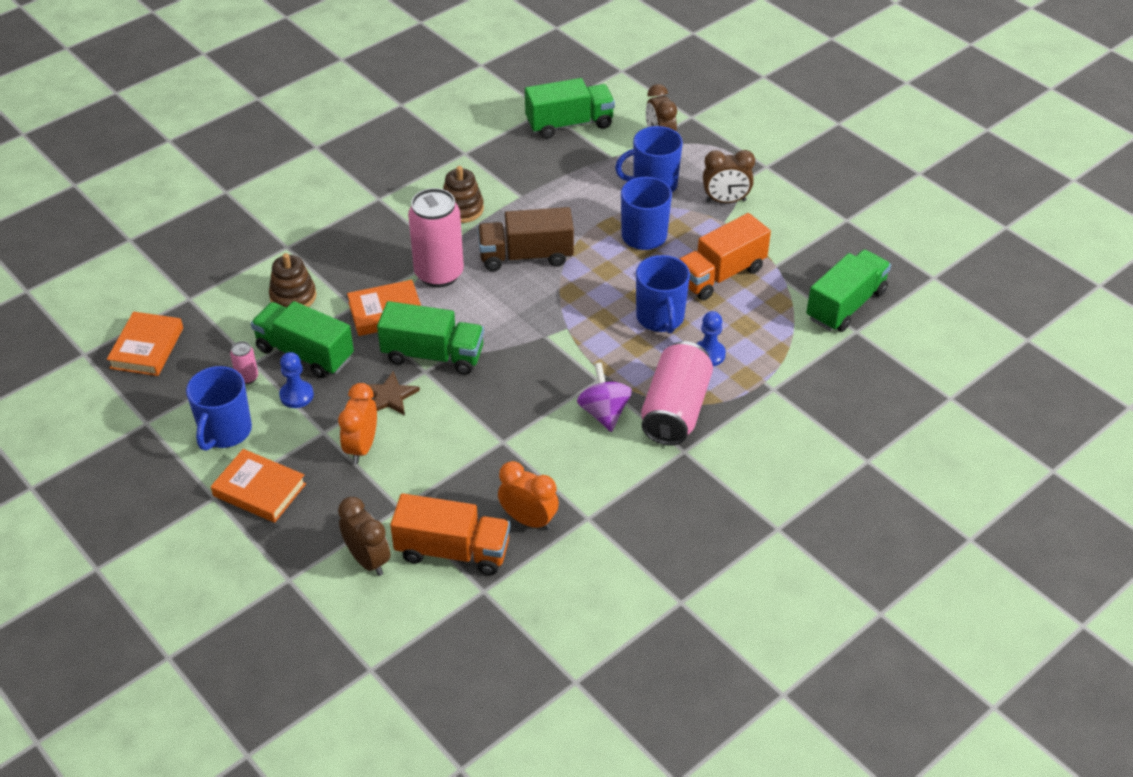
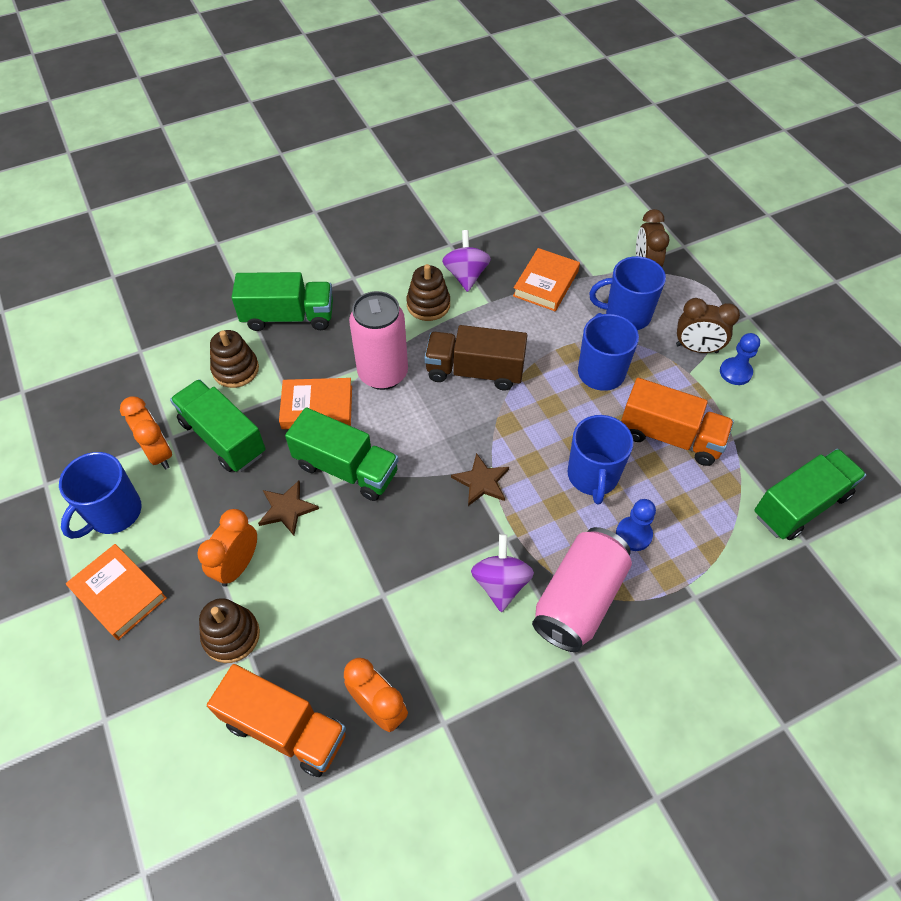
camera: 15 degrees right, 10 degrees up
orange book [107,312,183,376] -> orange book moved to [513,248,580,311]
pink can [230,341,258,384] -> orange clock [120,396,172,469]
blue pawn [279,352,314,408] -> blue pawn moved to [720,333,760,385]
brown clock [338,497,391,576] -> none
green truck [525,78,615,139] -> green truck moved to [232,272,333,331]
orange truck [680,213,771,300] -> orange truck turned 135 degrees counterclockwise [621,378,734,466]
none -> brown stacking toy [199,598,260,663]
none -> purple spinning top [442,230,491,292]
none -> brown star [451,453,509,506]

